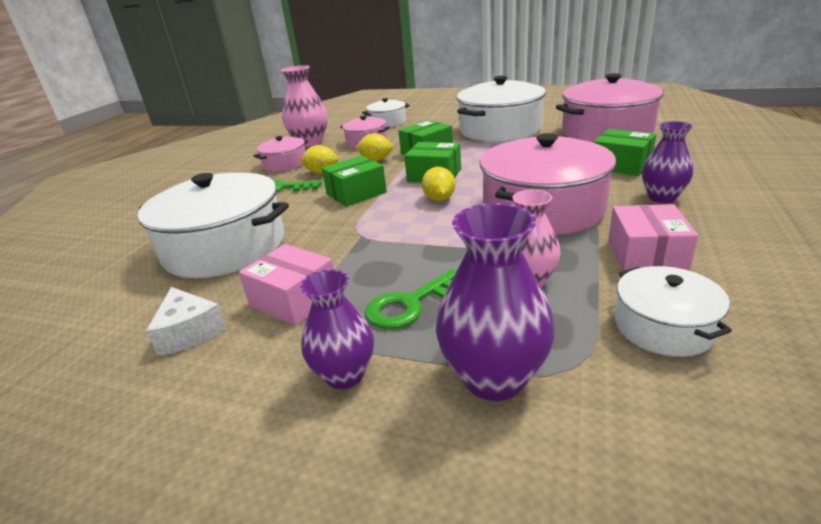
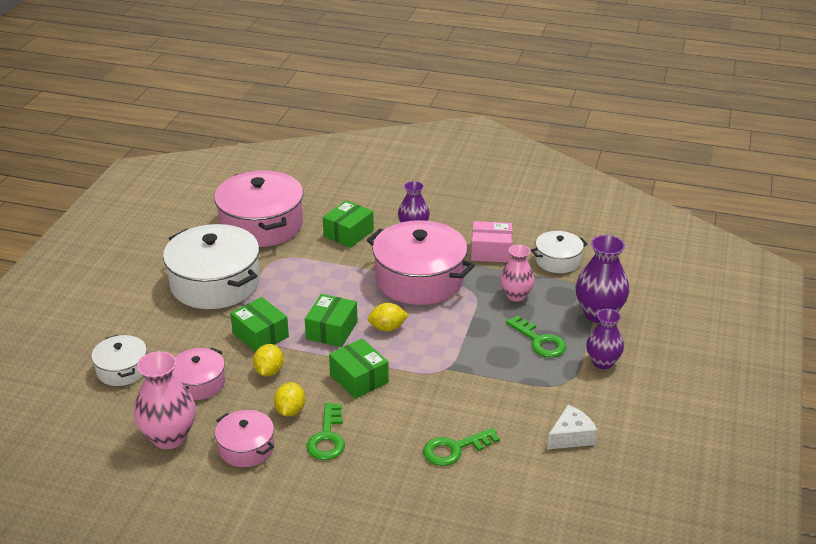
camera: 95 degrees left, 5 degrees up
white pot [138,173,289,278] -> green key [423,428,500,466]
pink box [239,244,334,326] -> none

